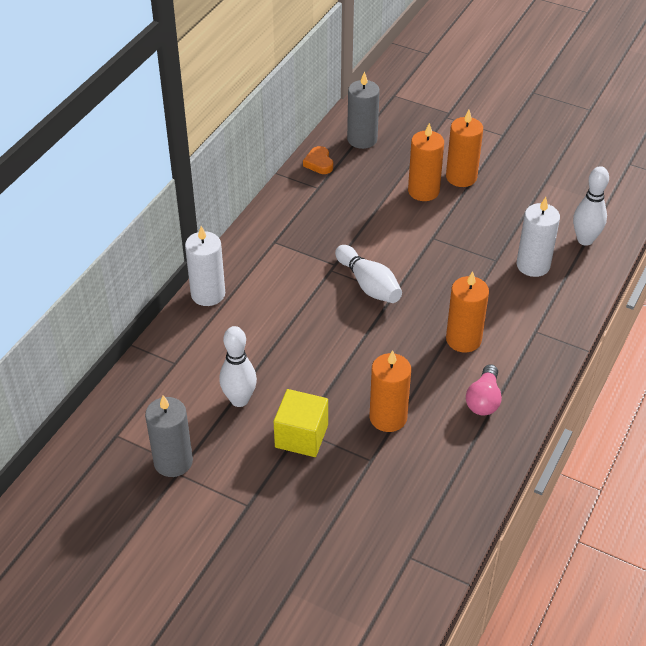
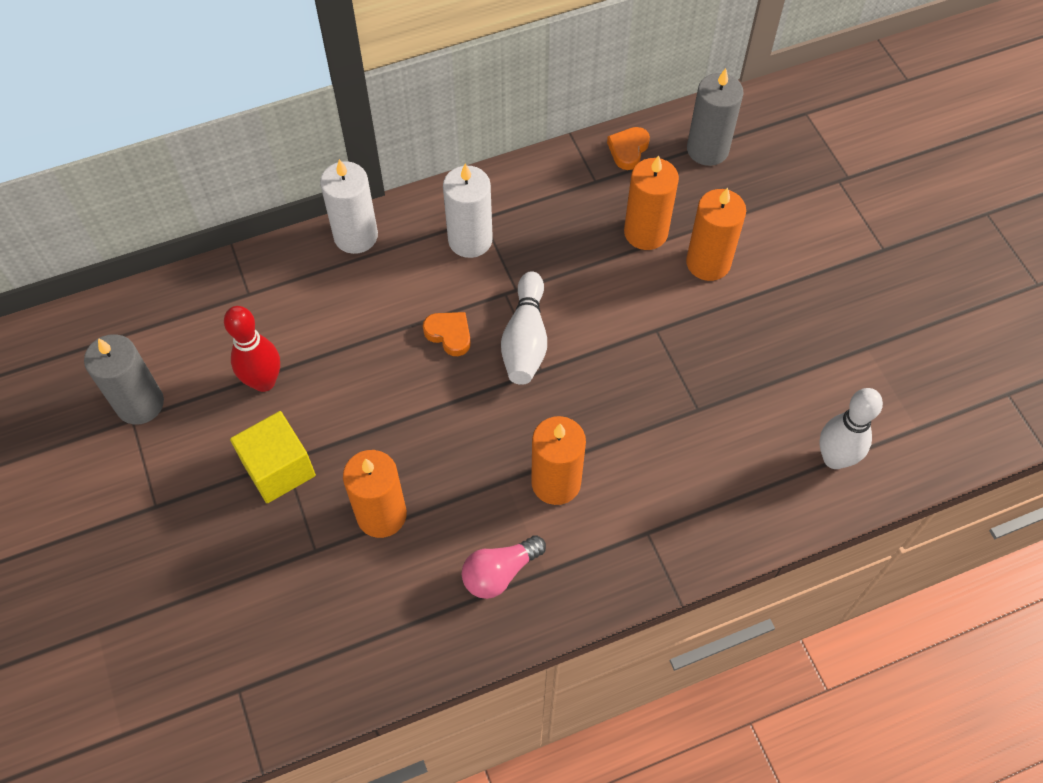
camera: 40 degrees right, 15 degrees up
white bowling pin [219,326,257,407] -> red bowling pin [224,306,280,392]
orange candle [446,110,483,187] -> orange candle moved to [624,155,679,250]
white candle [517,197,560,277] -> white candle moved to [443,164,493,258]
none -> orange heart [423,312,471,356]

